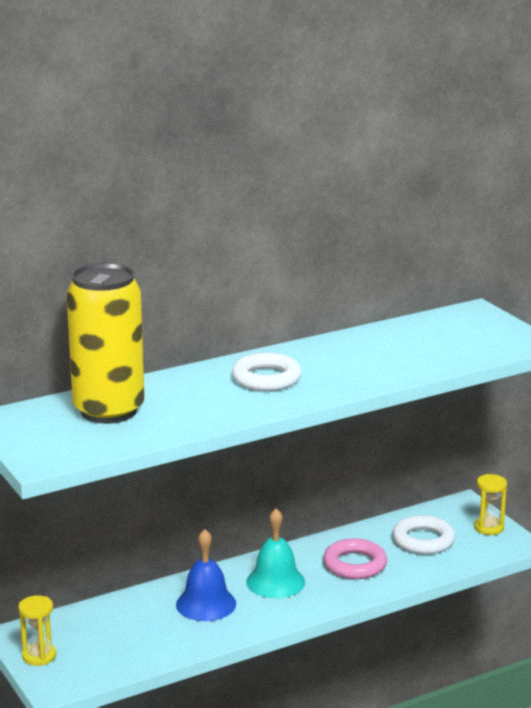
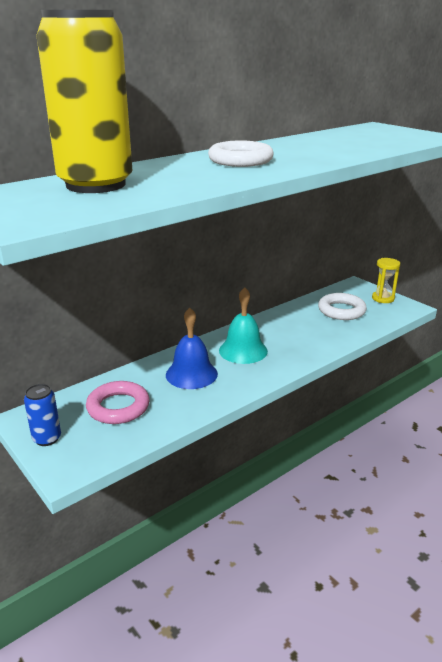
camera: 10 degrees left, 5 degrees up
yellow hourglass [18,596,56,666] -> blue can [24,384,61,446]
pink ring [323,538,387,579] -> pink ring moved to [86,381,150,424]

